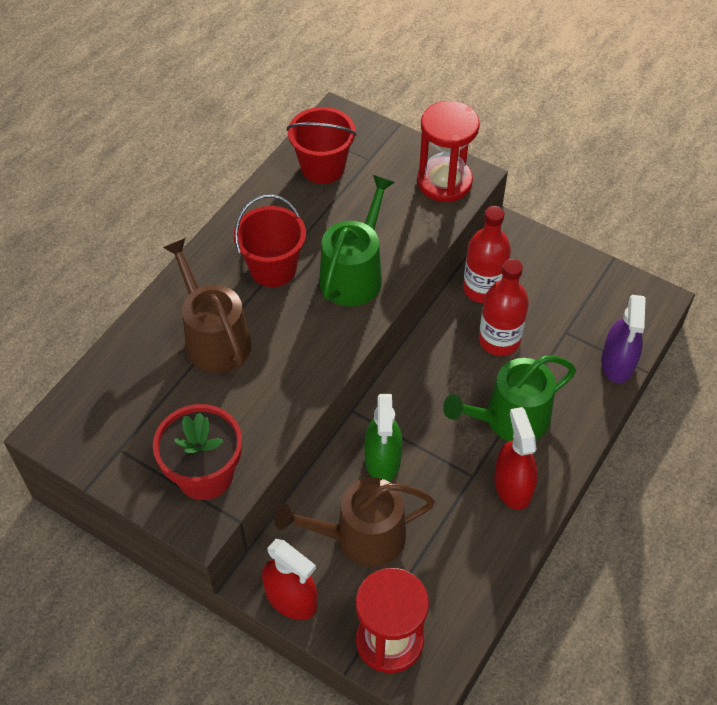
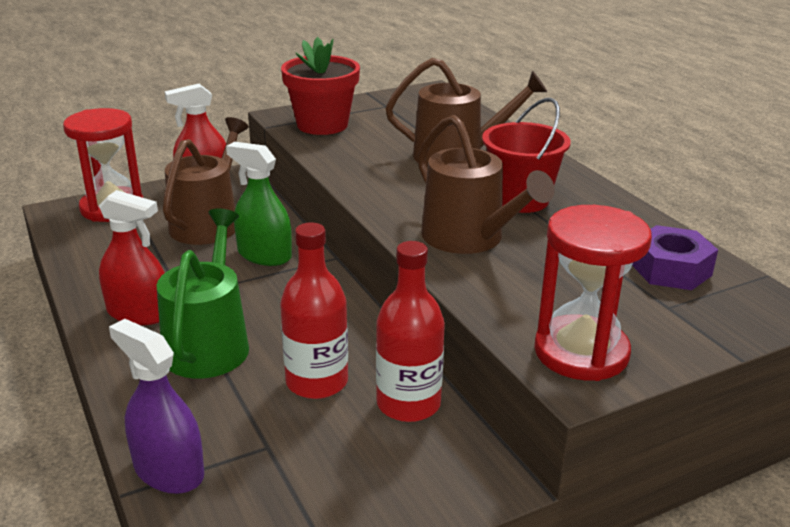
camera: 120 degrees right, 25 degrees down
red bucket [287,107,357,184] -> purple nut [632,225,718,290]
green watering can [319,175,395,306] -> brown watering can [418,115,555,254]

